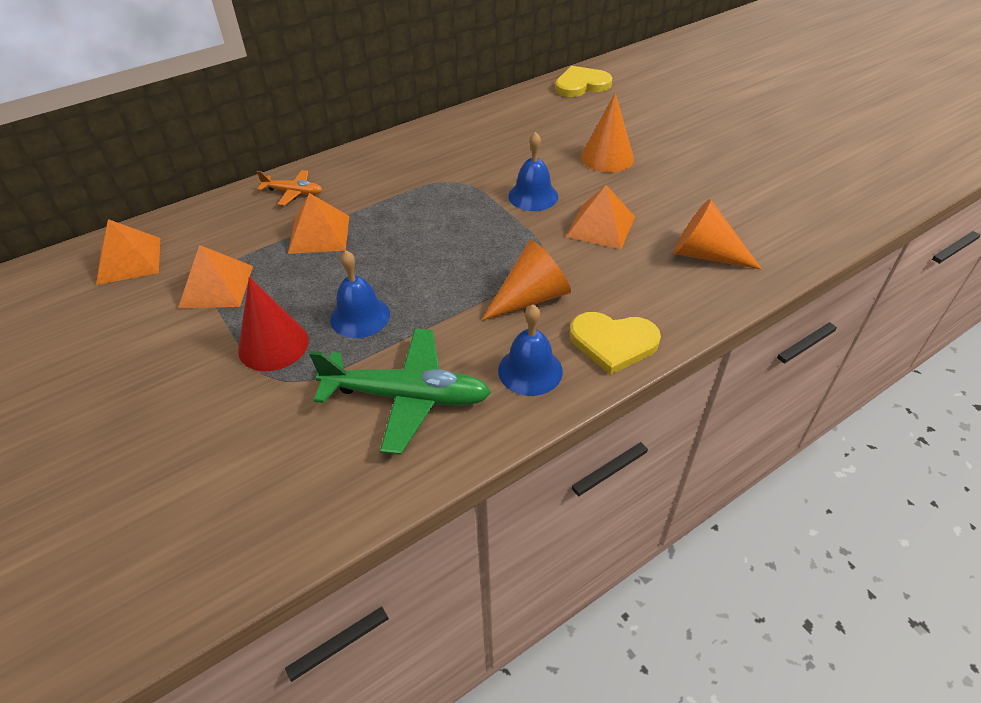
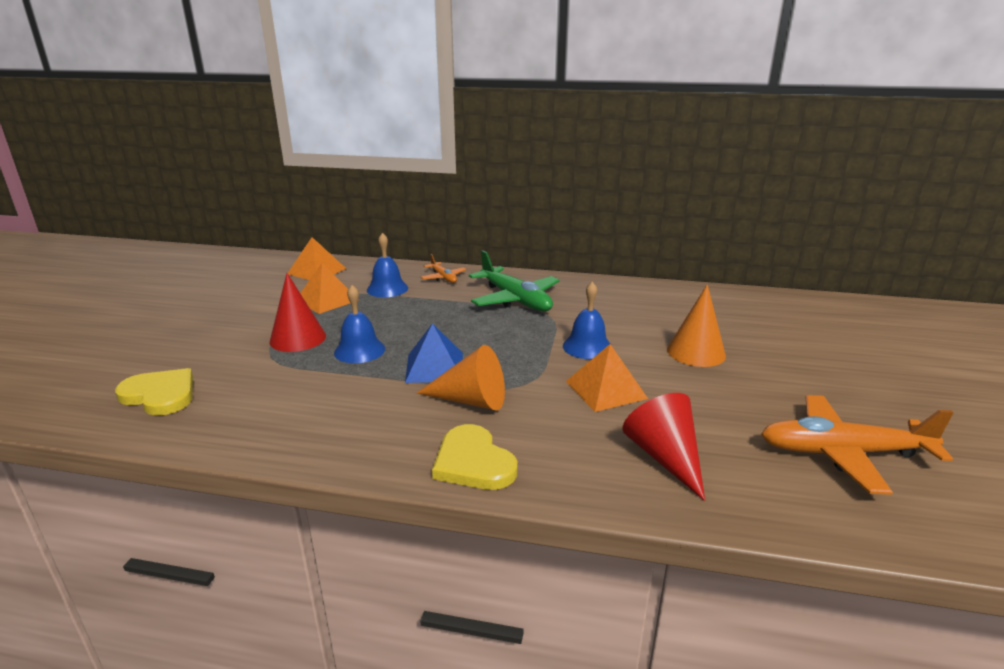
camera: 45 degrees right, 20 degrees down
orange pyramid [288,193,350,254] -> none
green plane [309,329,492,455] -> green plane moved to [469,250,560,311]
blue bell [498,304,563,396] -> blue bell moved to [367,233,408,297]
yellow heart [555,66,612,97] -> yellow heart moved to [115,368,193,416]
orange cone [673,199,762,270] -> red cone [622,393,705,501]
none -> blue pyramid [405,323,463,383]
none -> orange plane [761,395,954,495]

